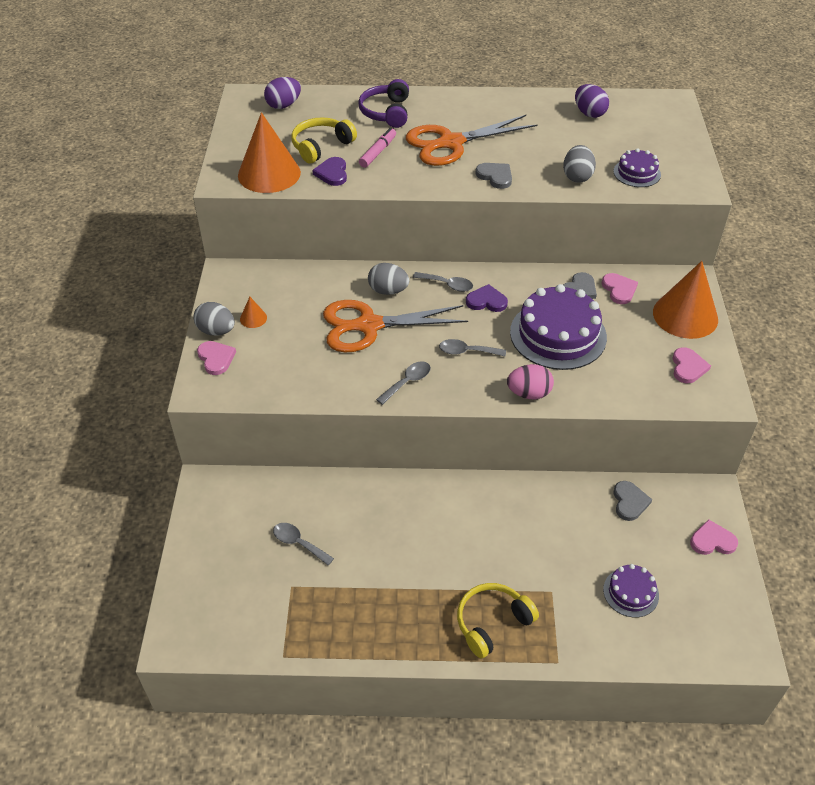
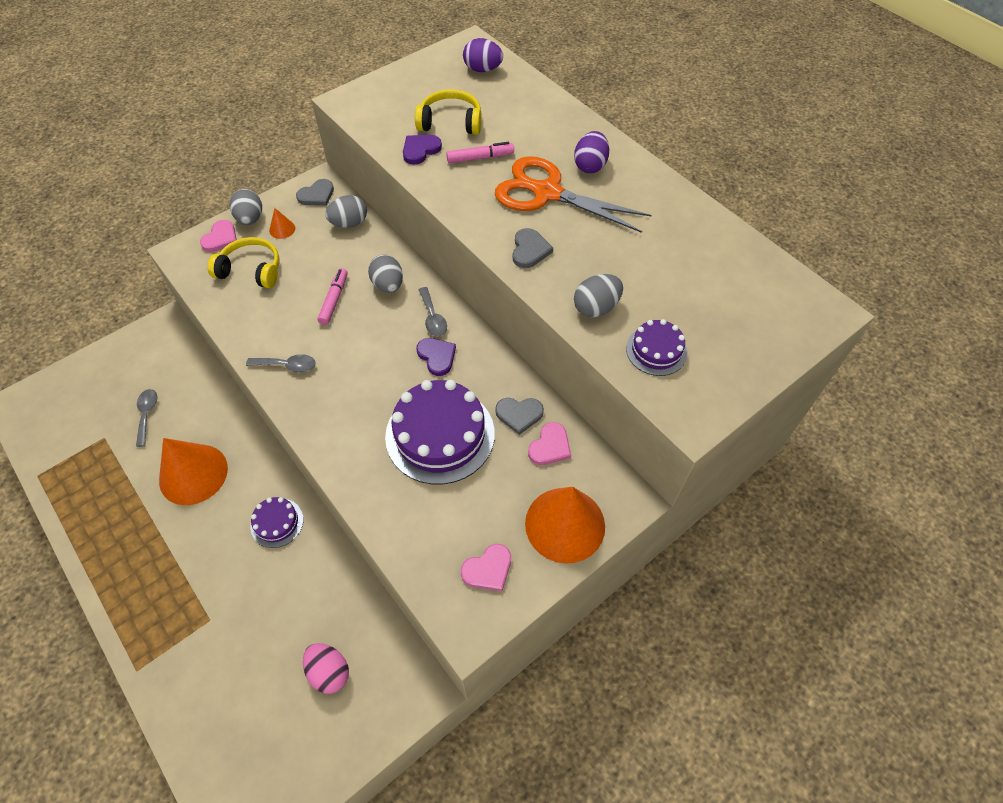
camera: 50 degrees right, 10 degrees up
orange cone [238,112,301,193] -> orange cone moved to [159,438,228,505]
orange scissors [323,300,468,352] -> pink marker [317,268,347,325]
purple headphones [358,79,409,128] -> none
grey spoon [439,339,506,356] -> none
yellow headphones [457,583,539,658] -> yellow headphones moved to [208,237,279,288]
pink egg [507,364,554,399] -> pink egg moved to [303,643,349,694]
purple egg [575,84,609,118] -> purple egg moved to [574,131,609,173]
purple cake [603,564,659,618] -> purple cake moved to [250,497,303,548]
grey heart [613,481,652,521] -> grey heart moved to [296,179,334,206]
pink heart [690,519,738,555] -> none
none -> grey egg [325,195,367,228]

